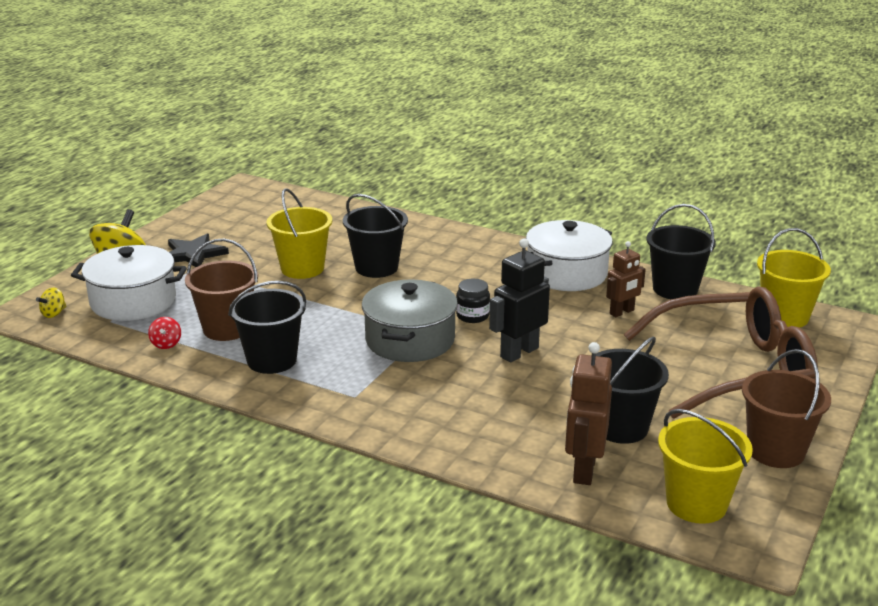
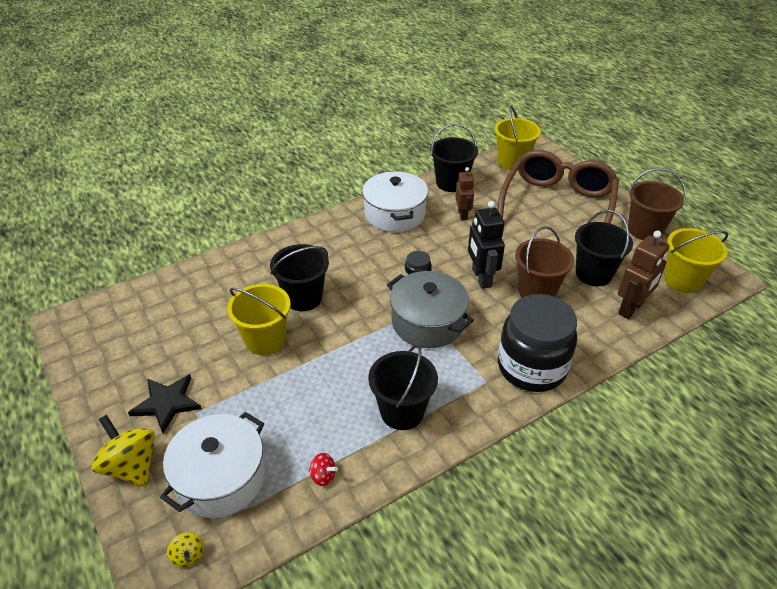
camera: 60 degrees left, 15 degrees up
brown bucket [185,239,258,341] -> brown bucket moved to [515,226,574,298]
brown robot [565,342,612,485] -> brown robot turned 90 degrees counterclockwise [618,231,670,319]
none -> black jar [498,294,577,392]

